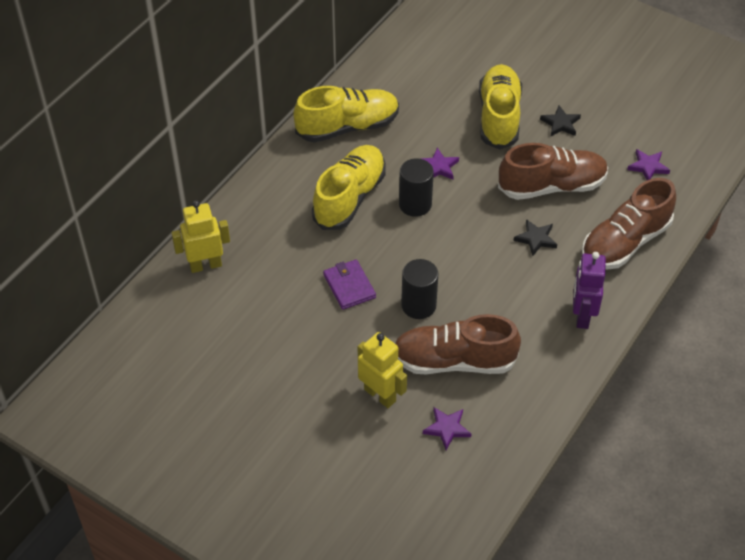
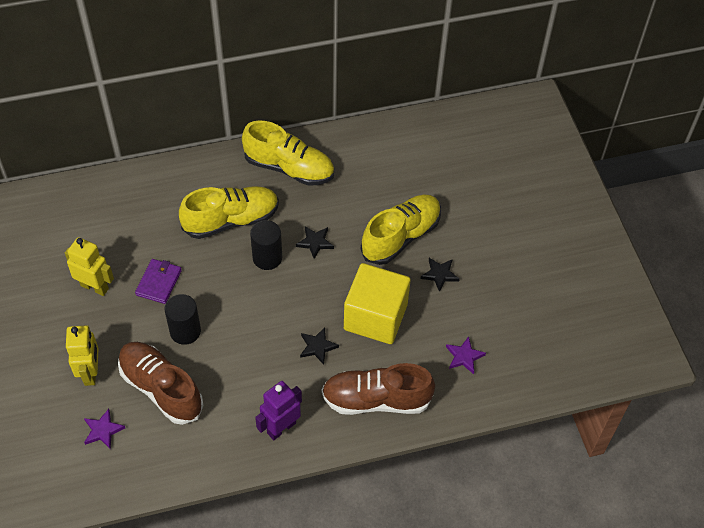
camera: 40 degrees right, 5 degrees up
yellow robot [171,200,230,273] -> yellow robot moved to [65,237,114,296]
purple star [420,148,459,180] -> black star [296,226,334,259]
brown shoe [498,143,608,200] -> yellow cube [344,263,411,344]

